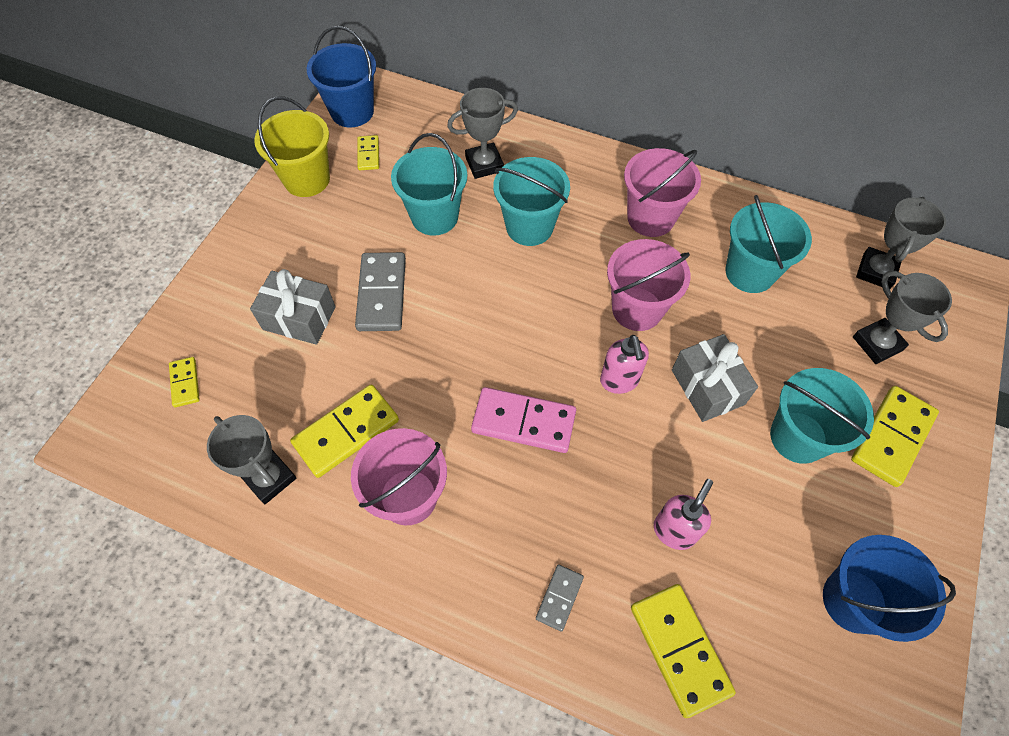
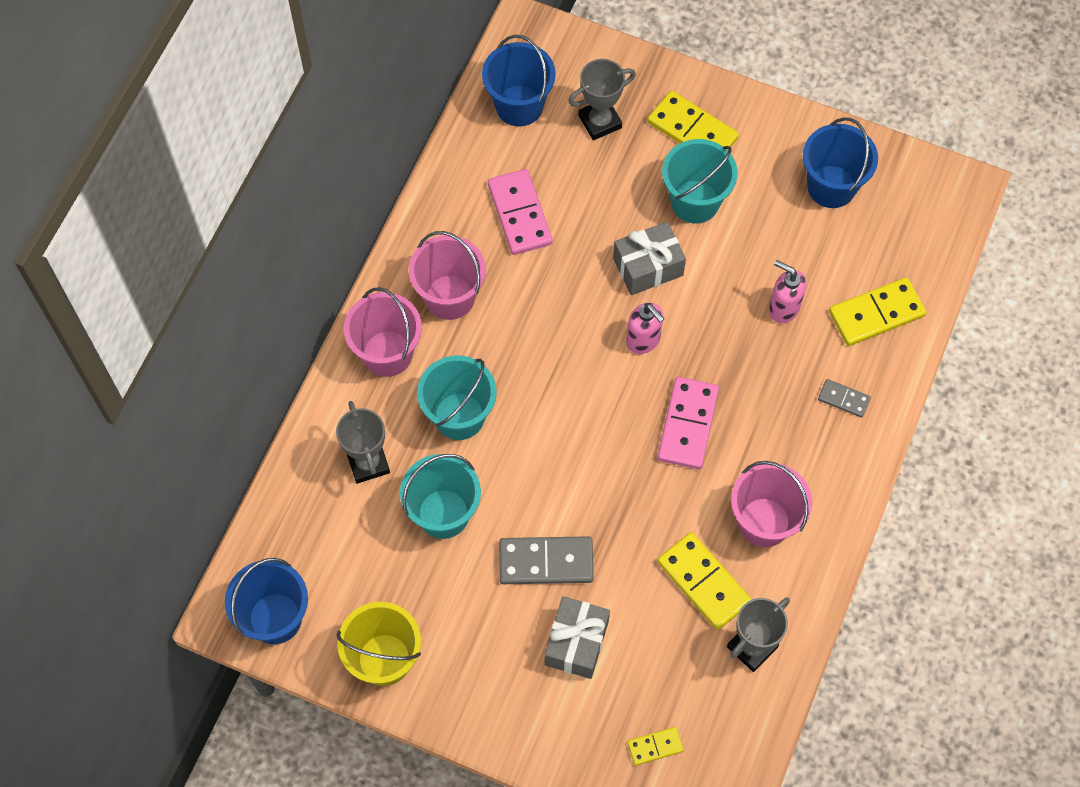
camera: 90 degrees left, 5 degrees up
yellow domino [357,135,379,170] -> none
pink soap dispenser [600,335,649,394] -> pink soap dispenser turned 60 degrees clockwise [626,303,664,354]
pink bucket [607,239,690,331] -> pink bucket moved to [344,287,422,377]
turquoise bucket [725,195,812,293] -> pink domino [488,169,553,255]
grey trophy [856,197,946,289] -> blue bucket [482,35,556,127]

